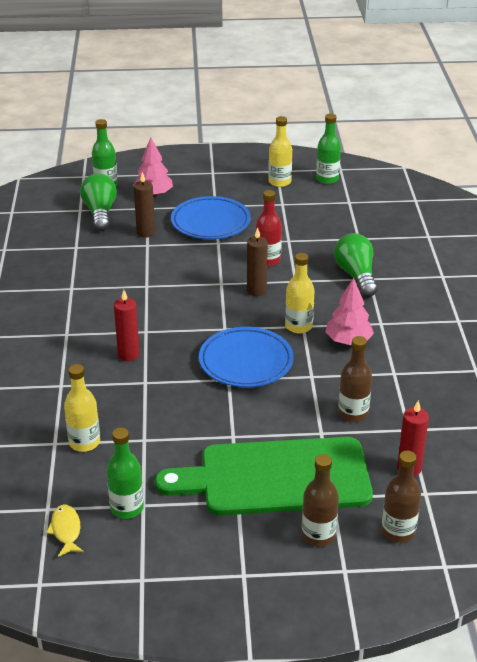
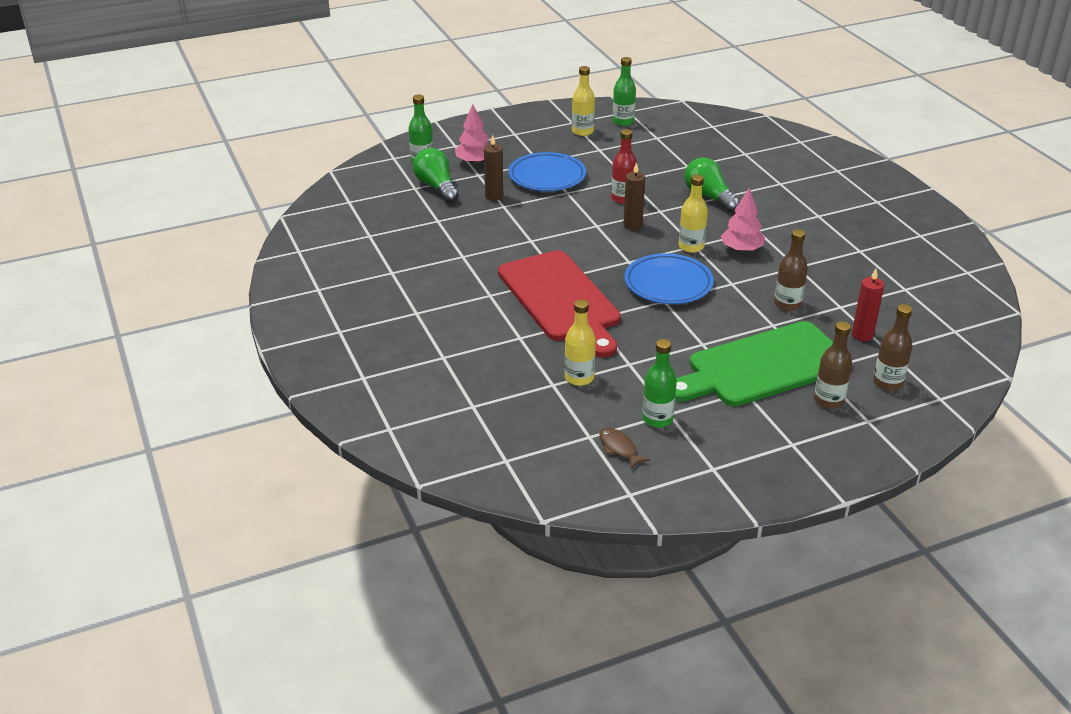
camera: 20 degrees left, 0 degrees up
yellow fish [46,505,84,557] -> brown fish [599,428,650,469]
red candle [114,290,140,361] -> red cutting board [498,250,621,358]

